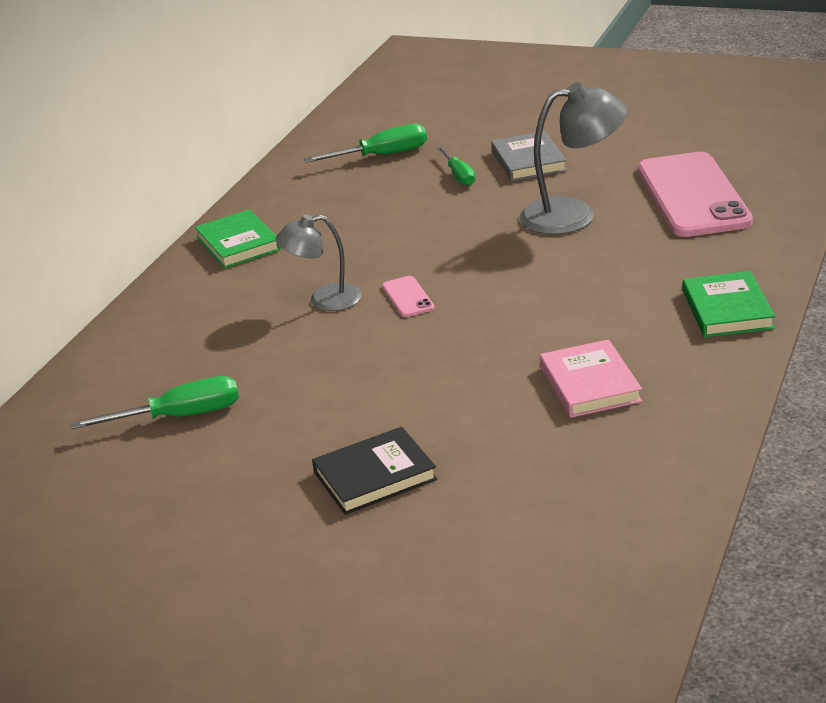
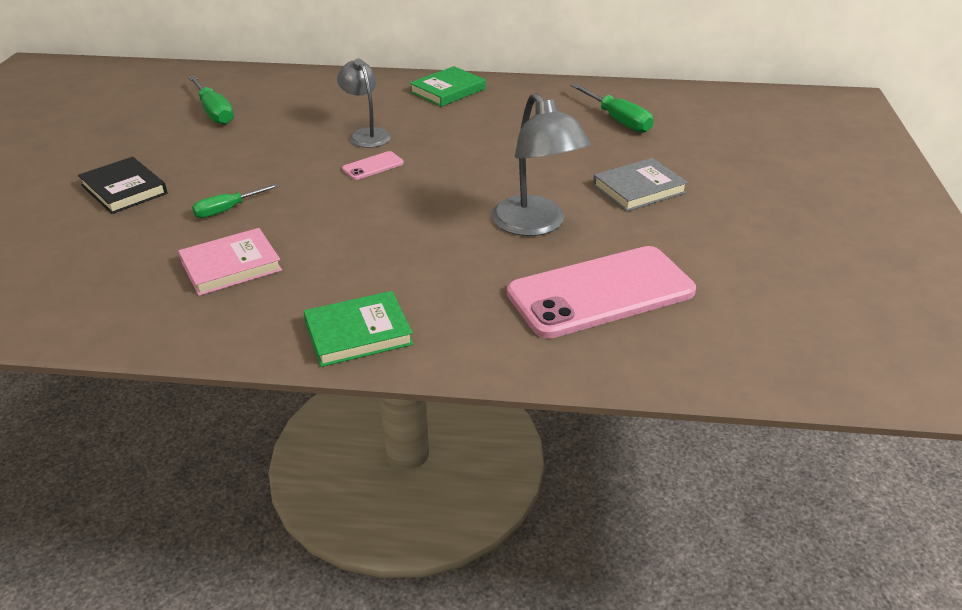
camera: 70 degrees right, 5 degrees up
green screwdriver [437,147,476,186] -> green screwdriver moved to [192,184,279,218]

